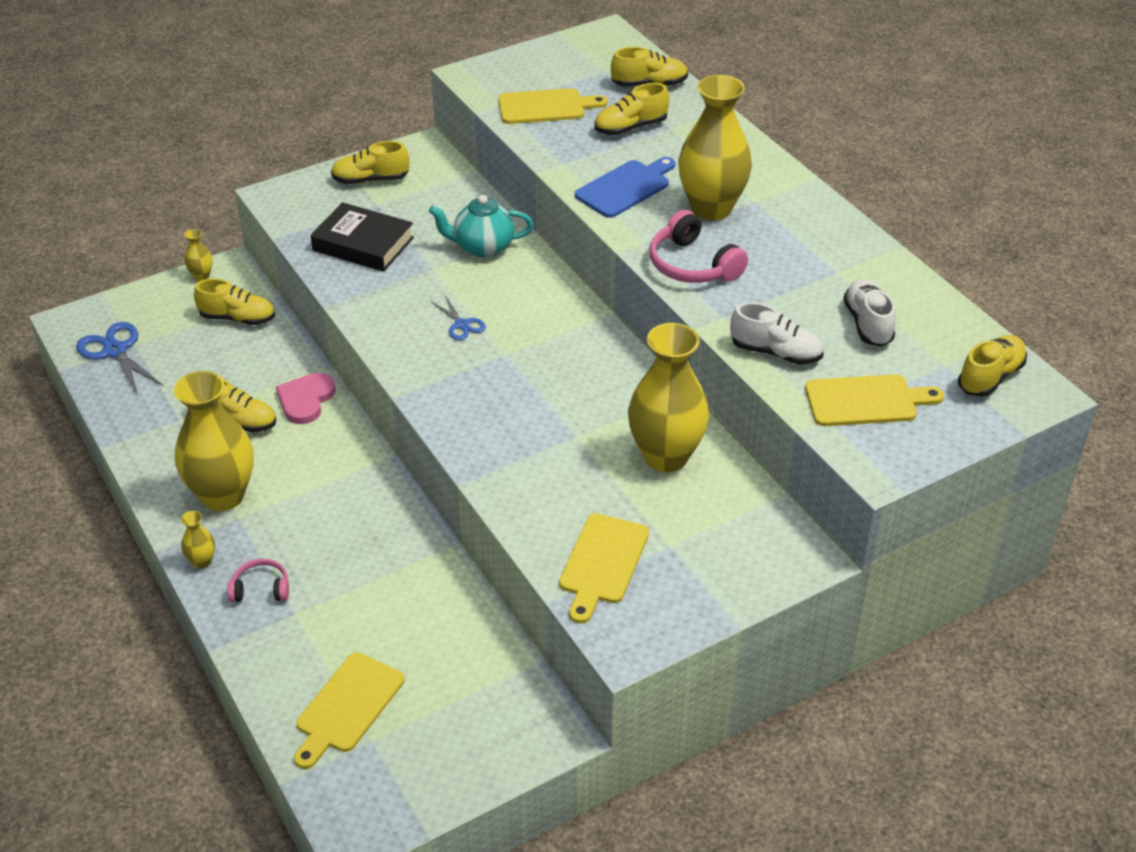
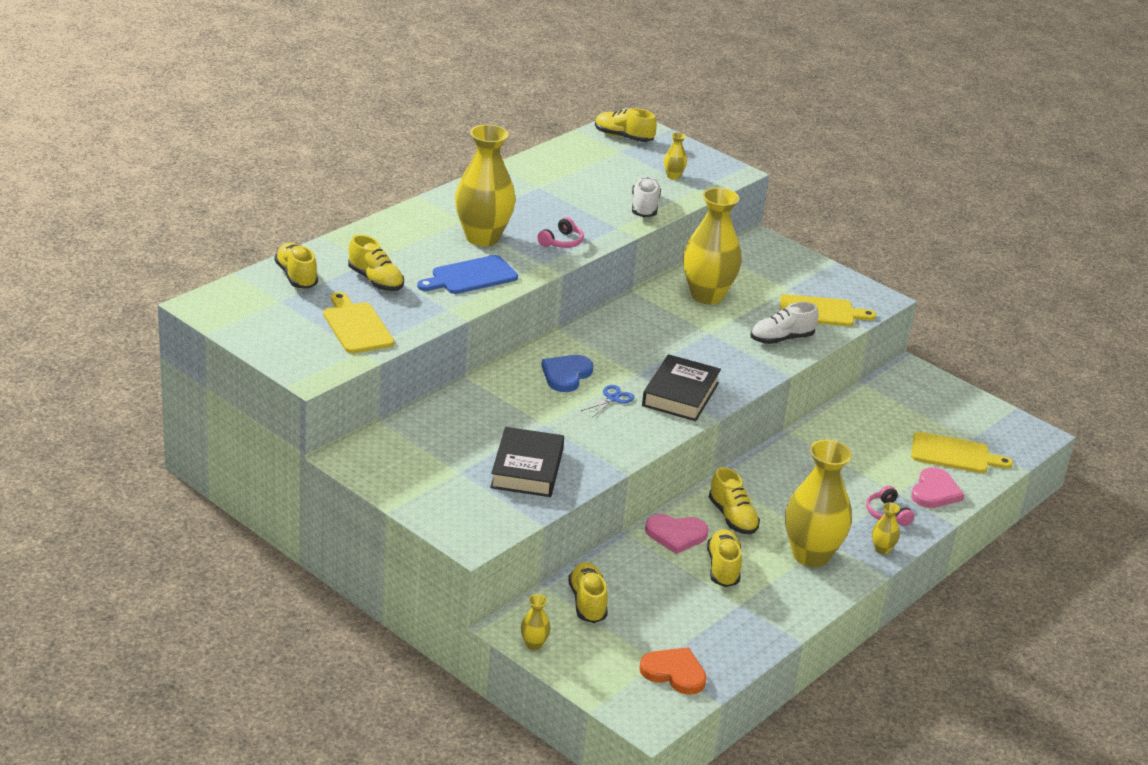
camera: 110 degrees left, 10 degrees down
blue scissors [76,322,164,395] -> orange heart [639,647,707,695]
yellow shoe [331,141,409,184] -> yellow shoe moved to [709,467,760,535]
turquoise teapot [429,195,534,258] -> none
blue cutting board [575,157,675,218] -> blue cutting board turned 60 degrees counterclockwise [417,255,518,294]
pink headphones [650,210,748,283] -> pink headphones [537,217,584,248], size x0.60
yellow cutting board [805,374,944,426] -> yellow vase [664,132,687,180]
white shoe [843,279,896,347] -> white shoe moved to [750,302,819,344]
none -> blue heart [541,355,593,392]
none -> black book [642,354,721,421]
none -> pink heart [911,467,964,508]

